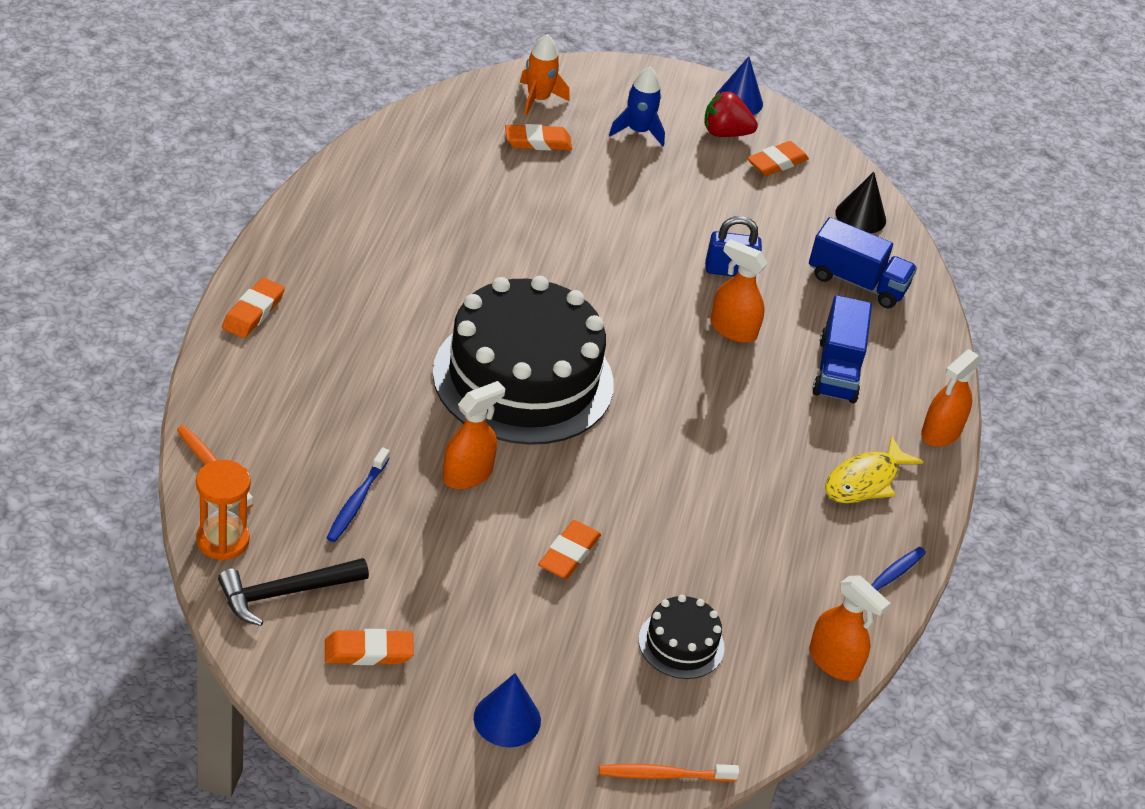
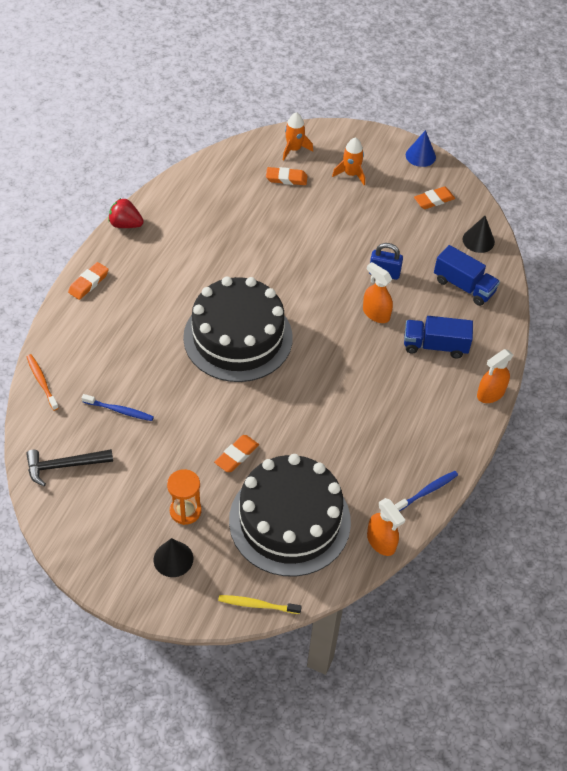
camera: 15 degrees right, 10 degrees up
orange hourglass [196,460,251,561] -> orange hourglass moved to [167,469,201,525]
orange eraser [325,629,414,665] -> none
blue toothbrush [327,448,390,542] -> blue toothbrush turned 105 degrees counterclockwise [82,394,154,421]
orange spray bottle [443,381,505,489] -> none
blue cone [474,673,541,747] -> black cone [154,538,193,577]
orange toothbrush [599,764,739,782] -> yellow toothbrush [218,595,302,614]
blue rocket [609,67,665,146] -> orange rocket [332,137,365,185]
black cake [639,595,725,679] -> black cake [229,454,351,576], size x2.34
red strawberry [704,91,758,137] -> red strawberry moved to [108,198,144,228]
blue truck [812,295,872,403] -> blue truck turned 75 degrees clockwise [404,316,473,358]
yellow fish [825,436,923,503] -> none

